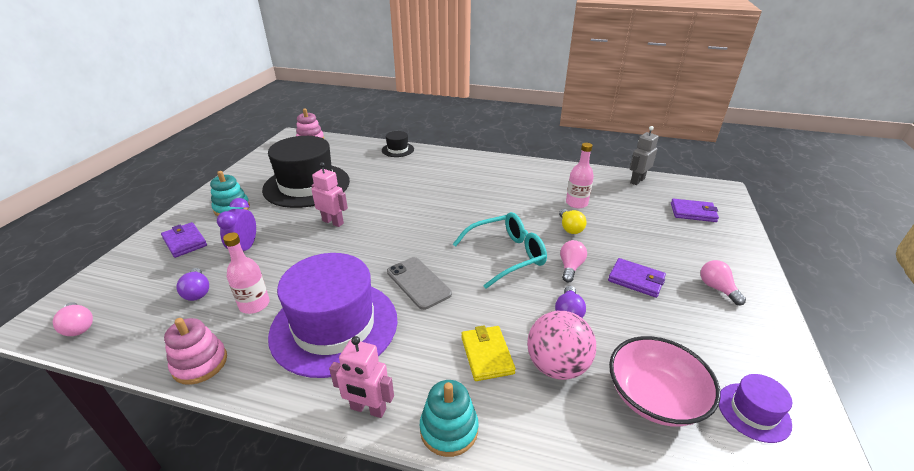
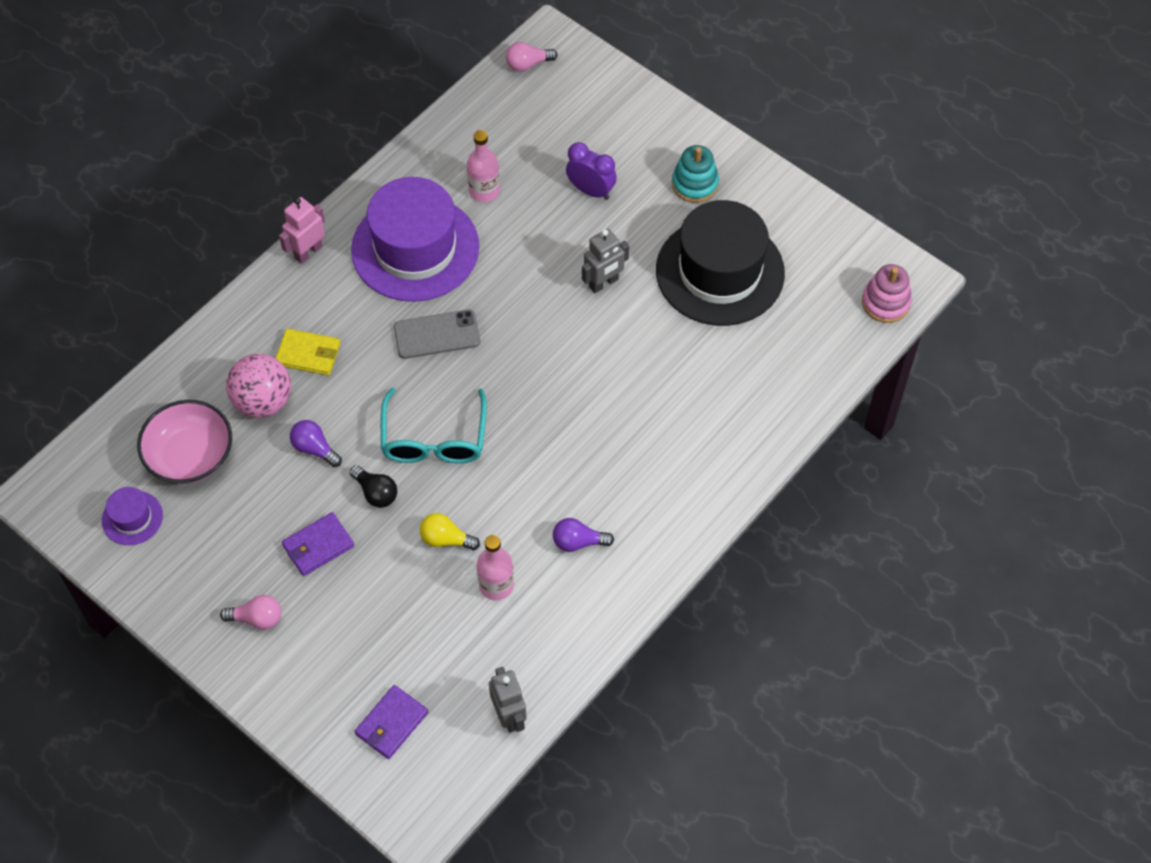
camera: 115 degrees right, 25 degrees up
purple wallet [161,222,207,258] -> none
pink stacking toy [164,318,227,385] -> none
purple light bulb [176,268,209,301] -> purple light bulb moved to [553,518,614,552]
pink robot [311,162,348,227] -> grey robot [582,229,629,293]
black hat [382,131,414,157] -> none
turquoise stacking toy [420,380,479,457] -> none
pink light bulb [560,240,587,282] -> black light bulb [350,465,397,508]

